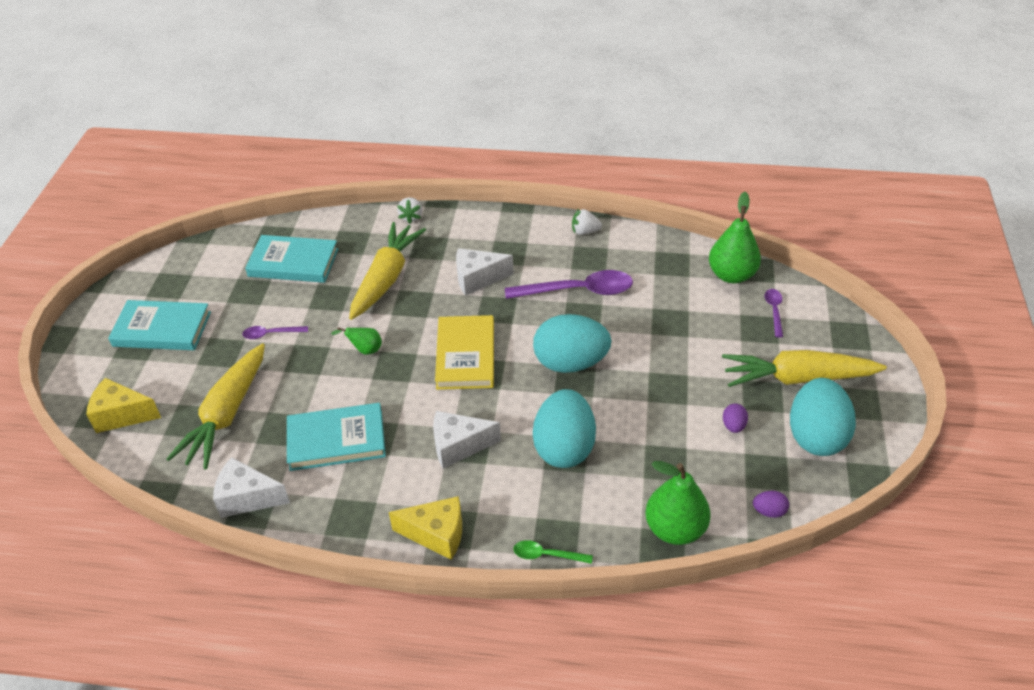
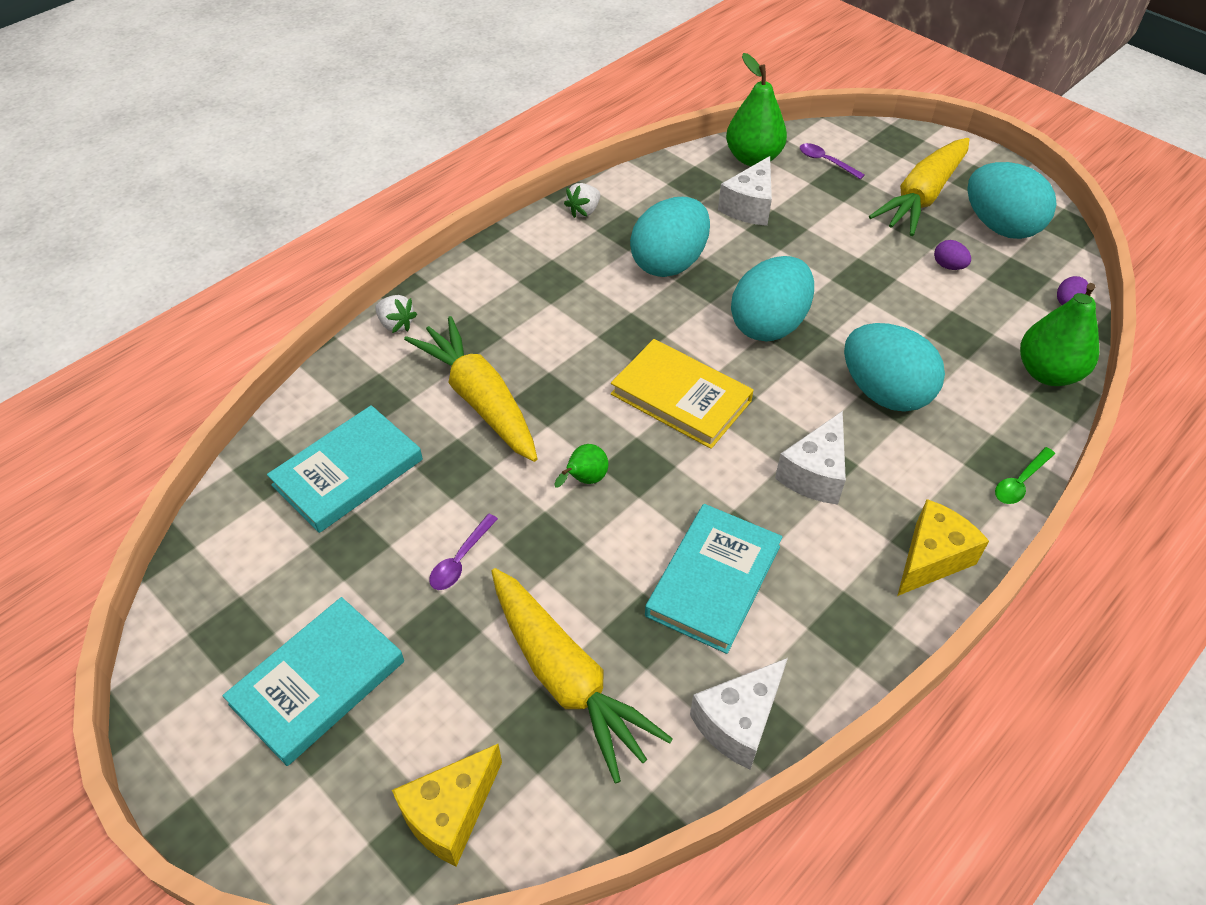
camera: 55 degrees left, 5 degrees up
white cheese [456,248,514,296] -> white cheese moved to [718,156,772,226]
purple spoon [505,270,633,299] -> turquoise egg [630,197,710,277]

